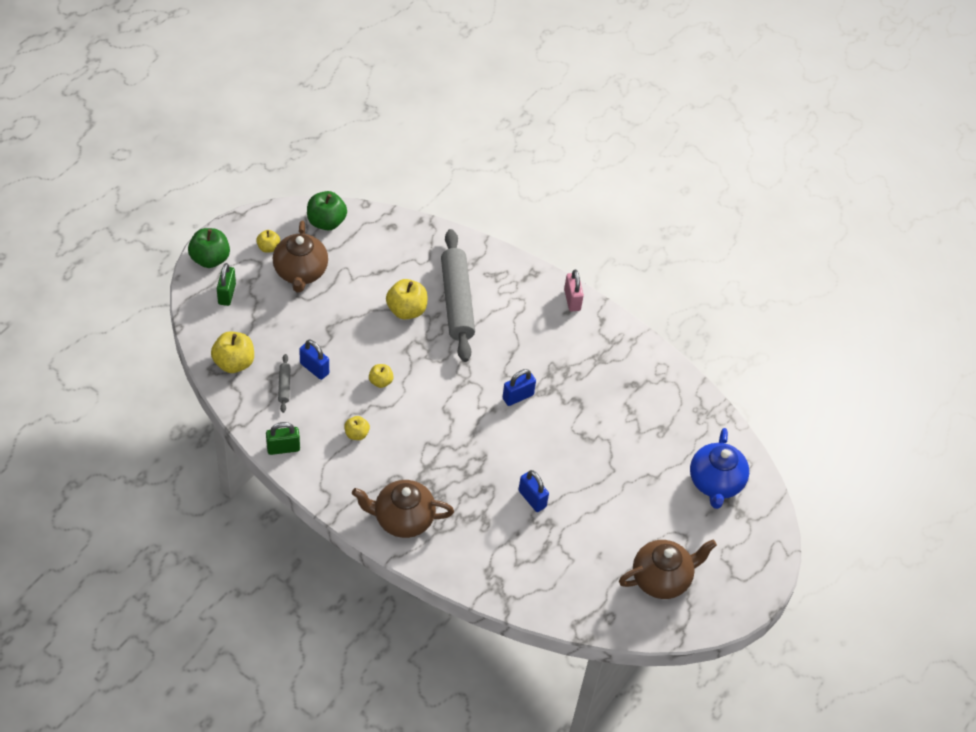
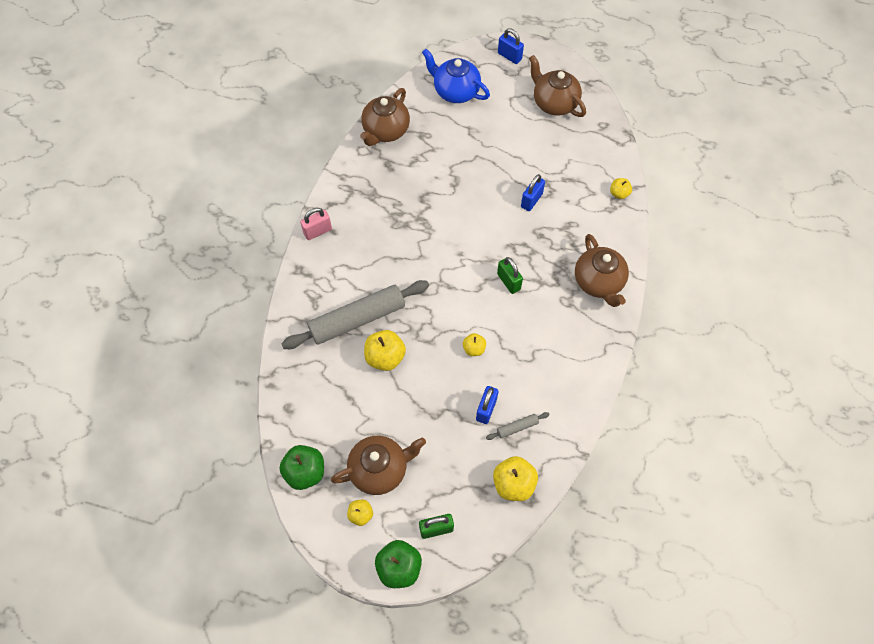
camera: 105 degrees left, 10 degrees up
green padlock [266,422,300,455] -> green padlock moved to [497,257,523,294]
yellow apple [344,416,370,440] -> yellow apple moved to [610,178,632,199]
blue padlock [503,369,536,406] -> blue padlock moved to [498,28,524,64]
blue teapot [690,428,749,509] -> blue teapot turned 135 degrees counterclockwise [422,49,490,103]
none -> brown teapot [360,88,410,146]

